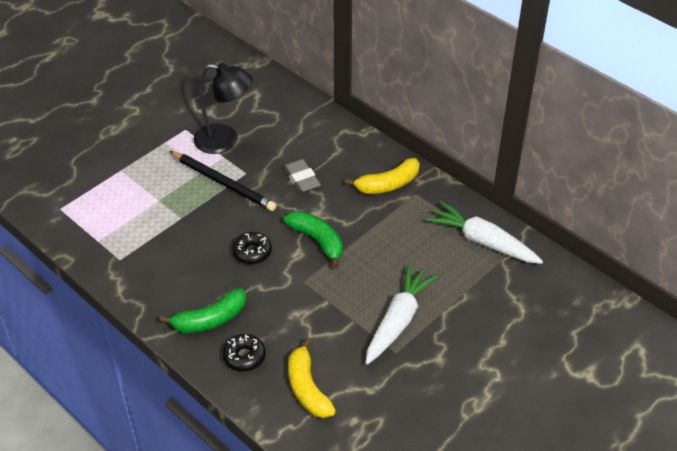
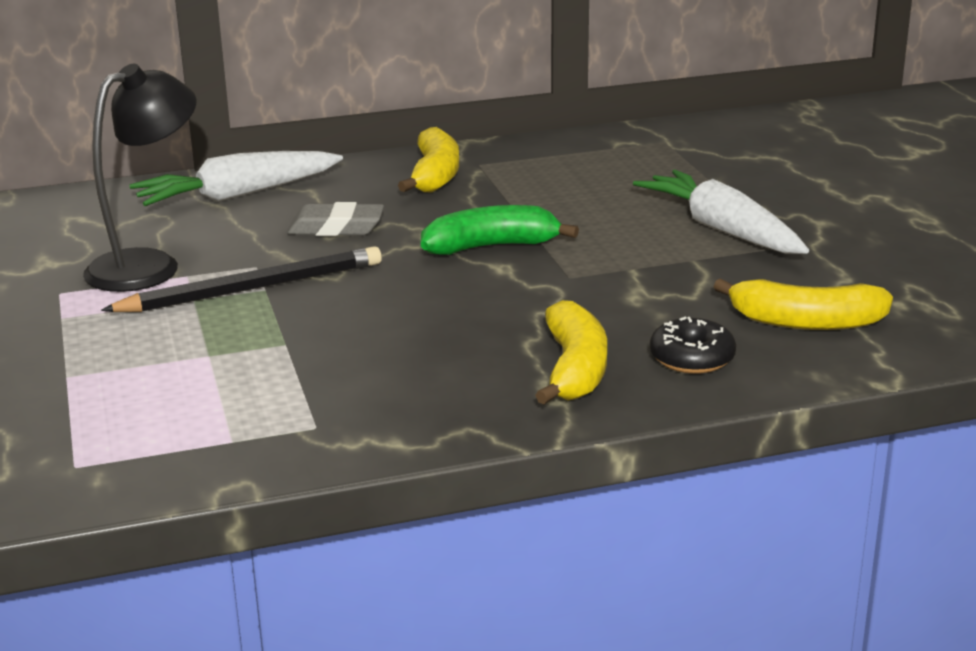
camera: 60 degrees left, 20 degrees down
green banana [160,288,246,333] -> yellow banana [535,300,607,405]
black donut [232,232,272,264] -> none
white carrot [426,201,543,264] -> white carrot moved to [129,151,343,206]

